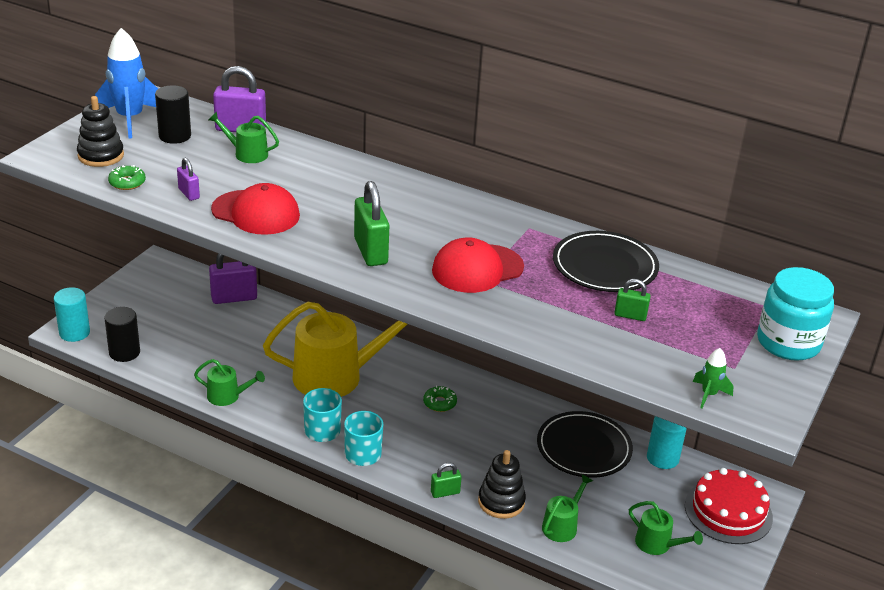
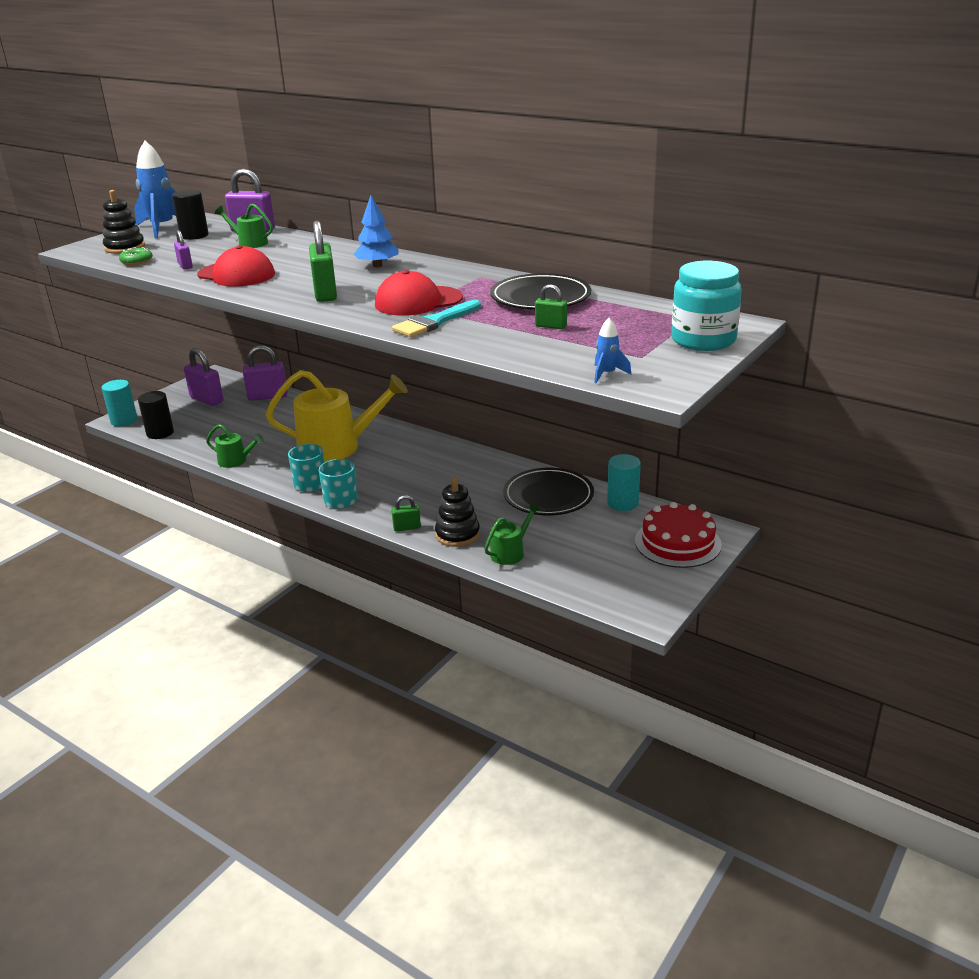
camera: 10 degrees right, 5 degrees down
green donut [423,386,457,412] -> none
green watering can [629,501,703,555] -> none
green rocket [693,348,734,409] -> blue rocket [594,318,631,383]
none -> purple padlock [184,348,223,406]
none -> blue tree [353,195,398,267]
none -> turquoise brush [392,300,481,337]

